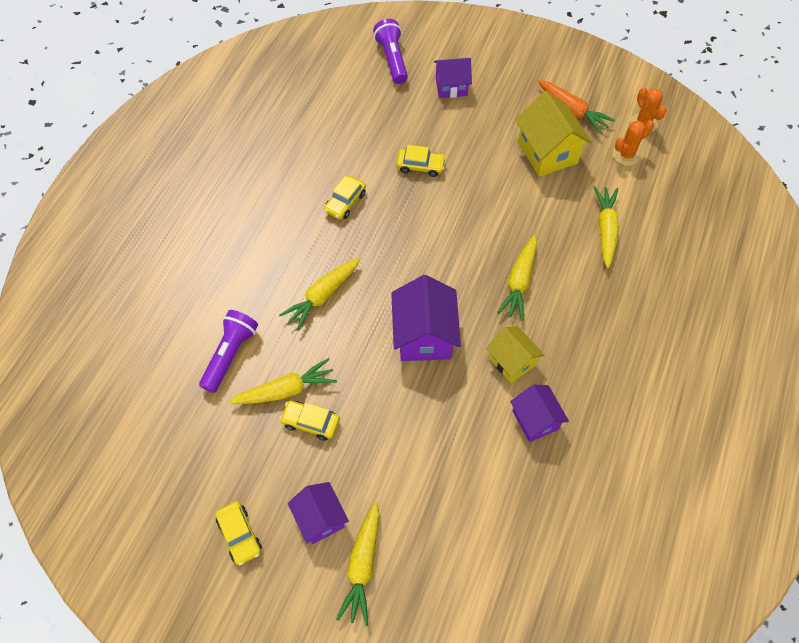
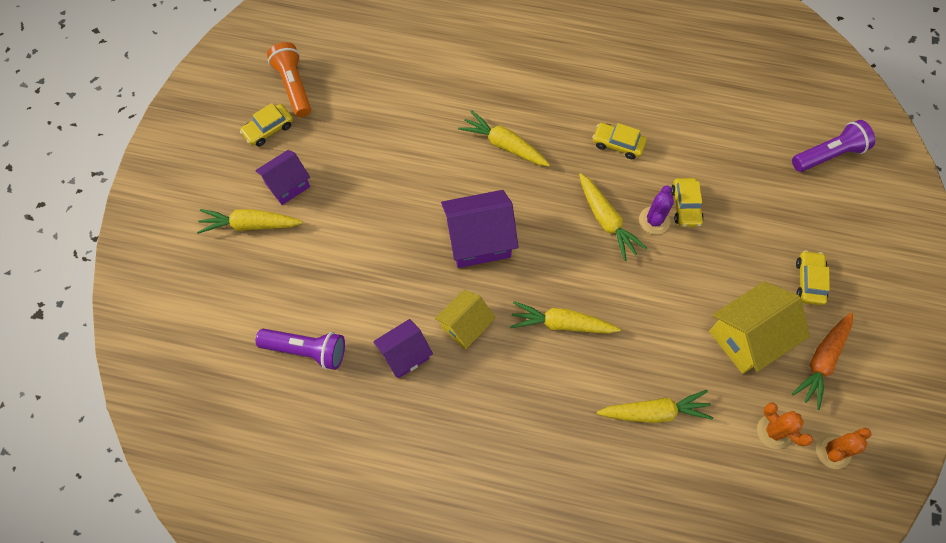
camera: 80 degrees right, 5 degrees up
purple flashlight [199,310,258,393] -> purple flashlight moved to [256,329,345,370]
yellow carrot [229,358,337,404] -> yellow carrot moved to [579,173,647,261]
yellow car [279,400,340,441] -> yellow car moved to [796,250,830,305]
purple house [434,58,472,98] -> none
none -> orange flashlight [267,42,311,117]
none -> purple cactus [639,185,674,235]

